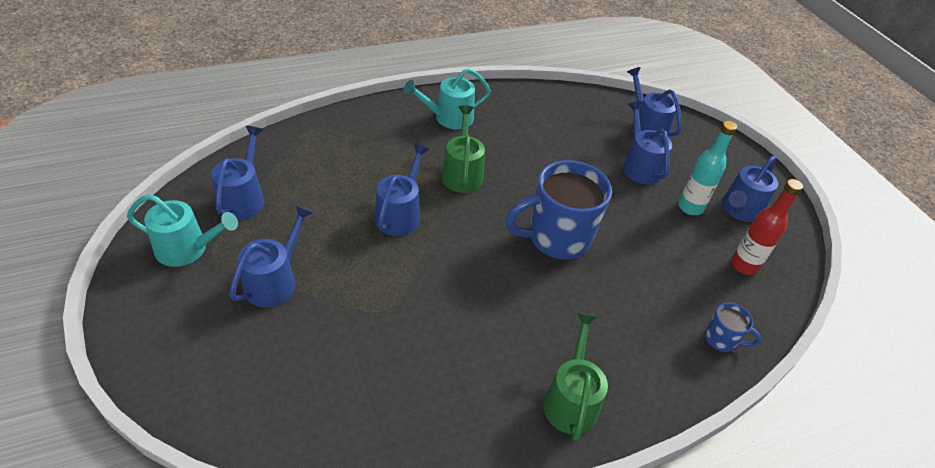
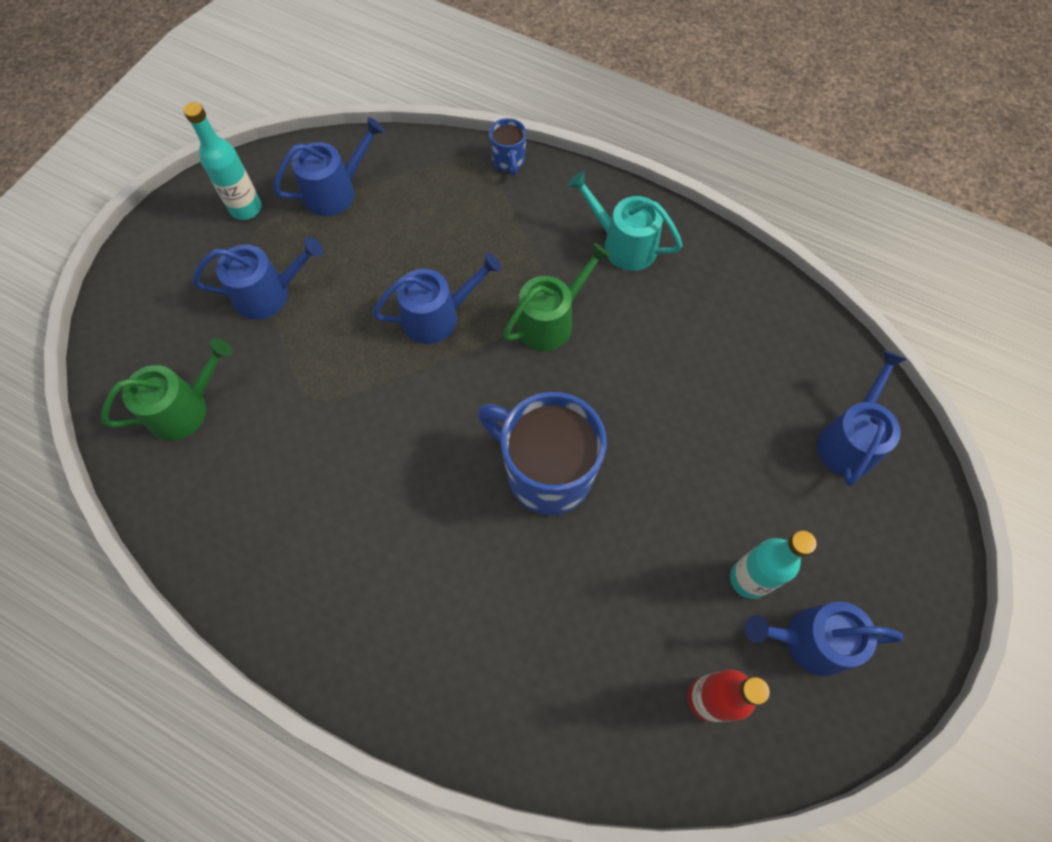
camera: 55 degrees right, 20 degrees up
turquoise watering can [127,194,238,267] -> turquoise bottle [183,102,262,220]
green watering can [543,313,608,441] -> green watering can moved to [101,338,233,441]
blue watering can [623,101,672,185] -> none
blue mug [705,303,761,352] -> blue mug moved to [489,118,526,176]

